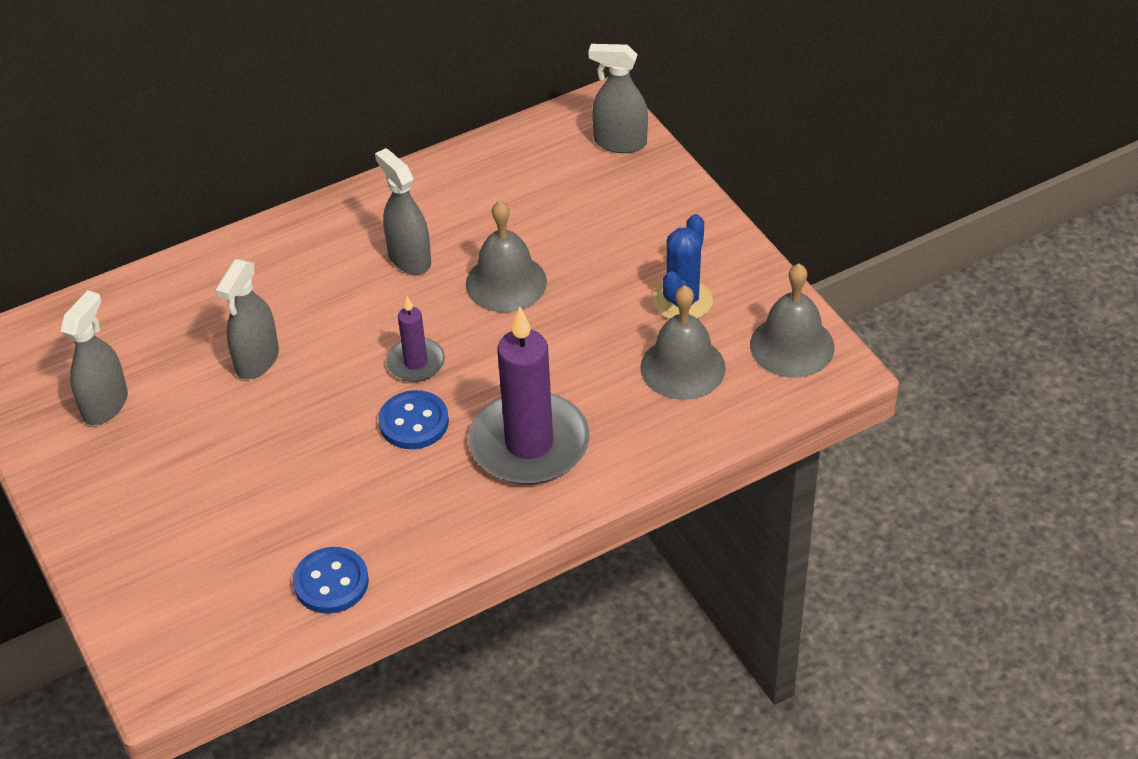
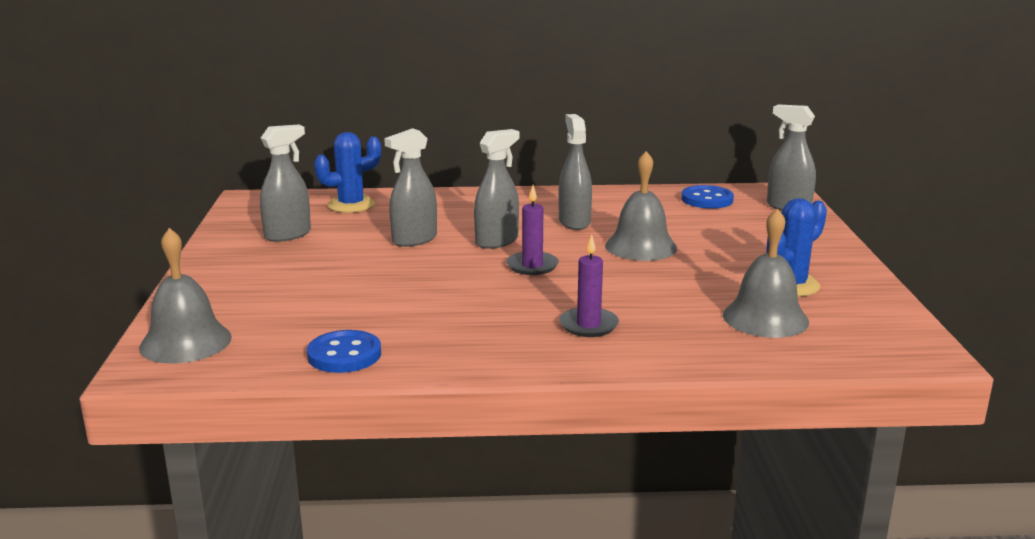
camera: 25 degrees right, 25 degrees down
blue button [378,390,449,449] -> blue button moved to [681,185,734,209]
purple candle [469,307,589,485] -> purple candle [559,234,619,337], size x0.51
grey bell [750,264,835,378] -> grey bell moved to [139,228,232,364]
none -> blue cactus [314,132,381,213]
none -> grey spray bottle [474,129,519,249]

